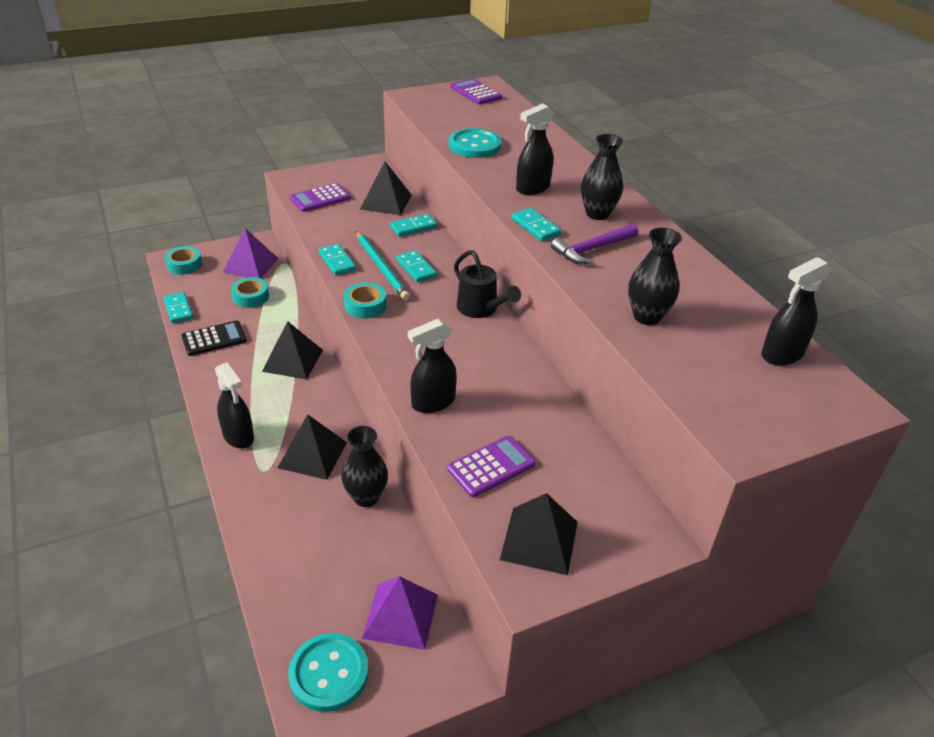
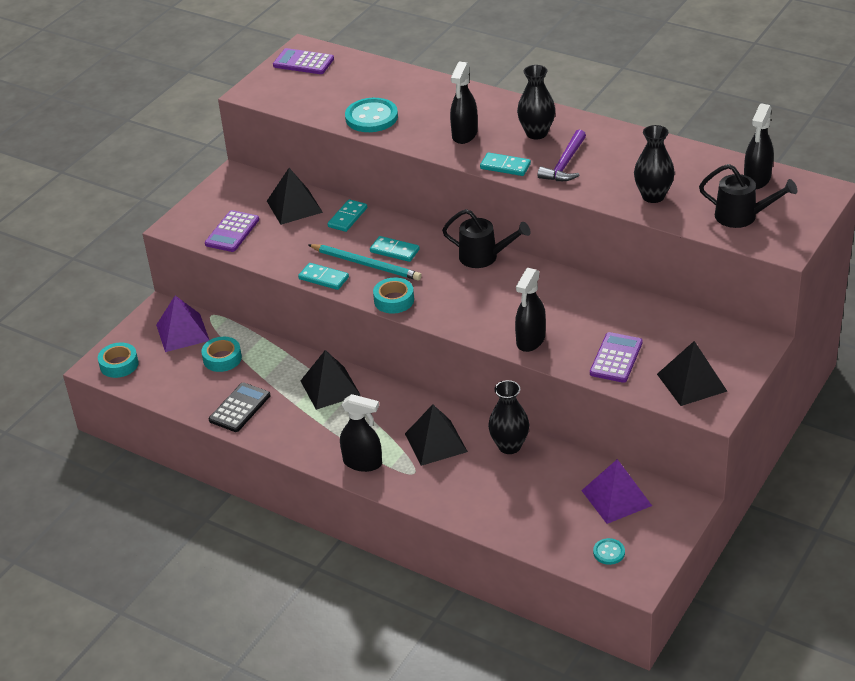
camera: 30 degrees left, 0 degrees up
turquoise domino [163,292,193,323] -> none
turquoise button [288,633,369,712] -> turquoise button [593,538,625,565], size x0.51
none -> black watering can [699,164,797,228]

